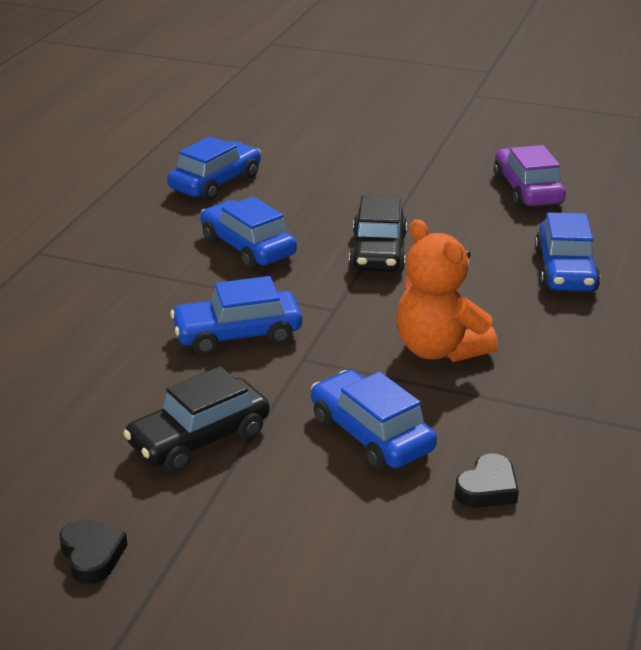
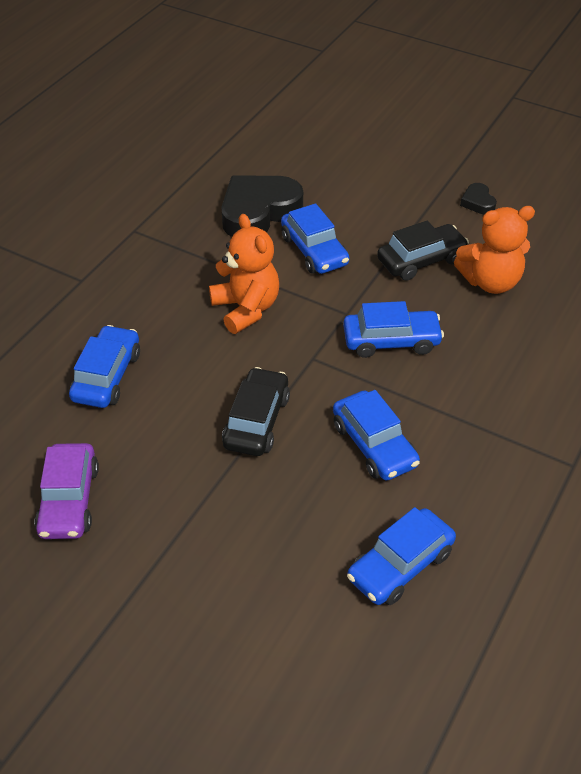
camera: 170 degrees left, 15 degrees up
black heart [455,453,519,508] -> black heart [221,175,303,237], size x2.22
none -> orange teddy bear [454,206,535,294]

